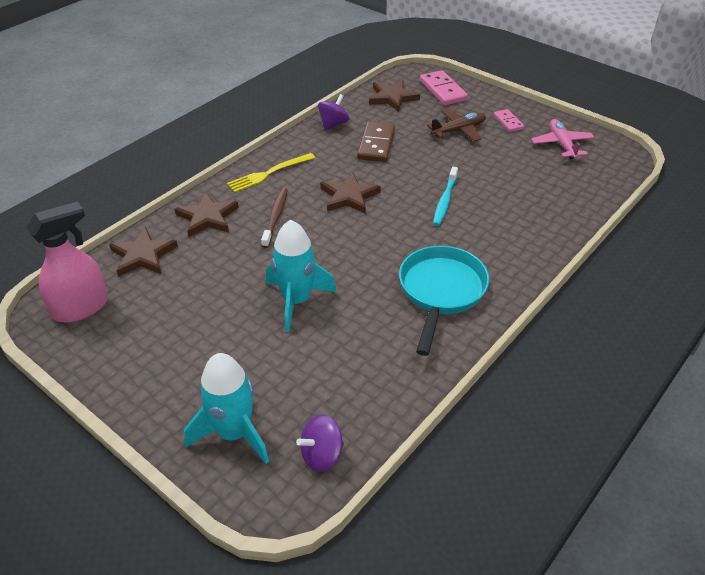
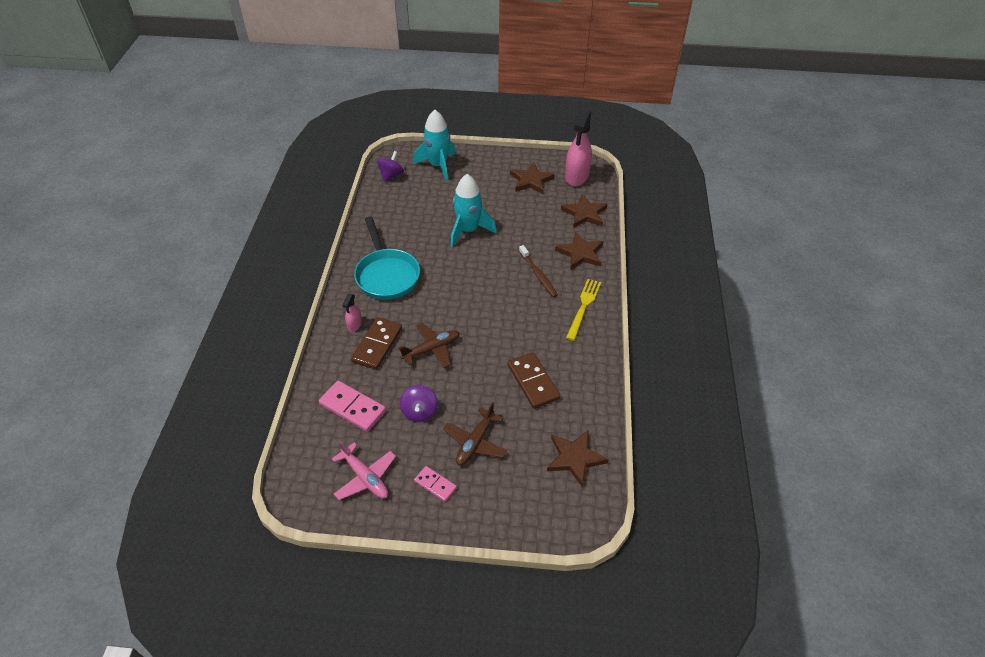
camera: 145 degrees right, 5 degrees up
purple spinning top [318,94,350,130] -> purple spinning top moved to [400,385,438,422]
brown star [320,172,381,214] -> brown star moved to [510,163,555,194]
pink domino [420,70,468,105] -> pink domino moved to [319,381,386,432]
turquoise toothbrush [433,167,458,226] -> brown plane [398,323,460,368]
none -> pink spray bottle [342,294,362,332]
none -> brown domino [351,317,402,370]

